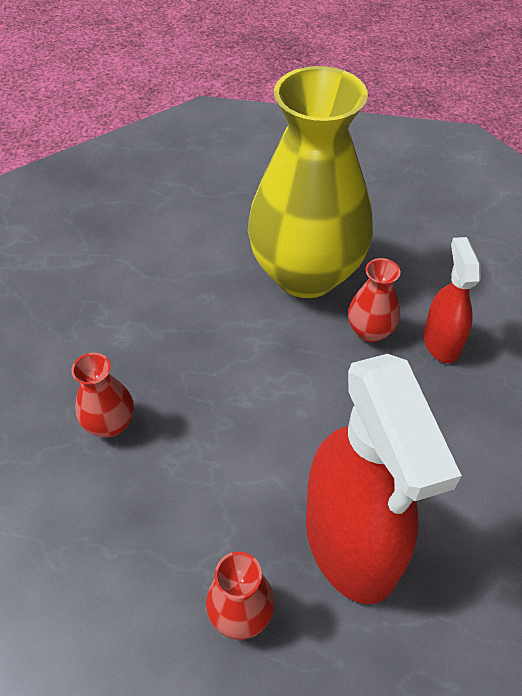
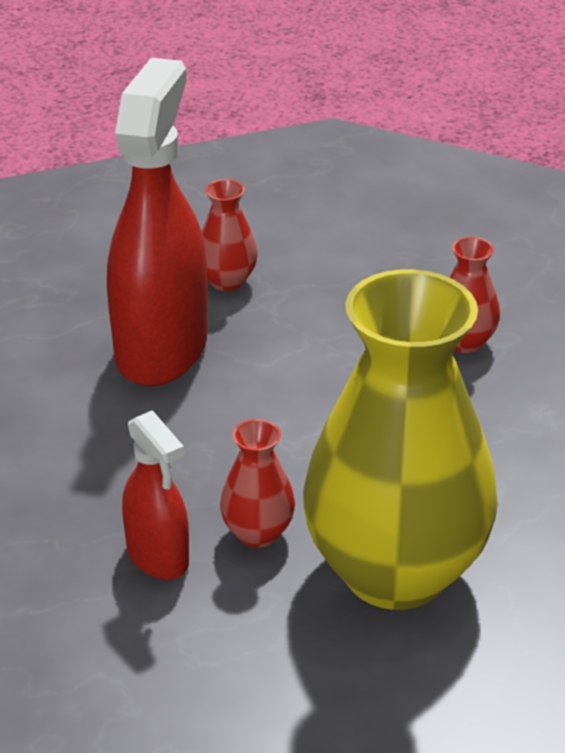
camera: 150 degrees right, 15 degrees down
red spray bottle [306,354,462,604] -> red spray bottle turned 60 degrees clockwise [107,58,208,386]

